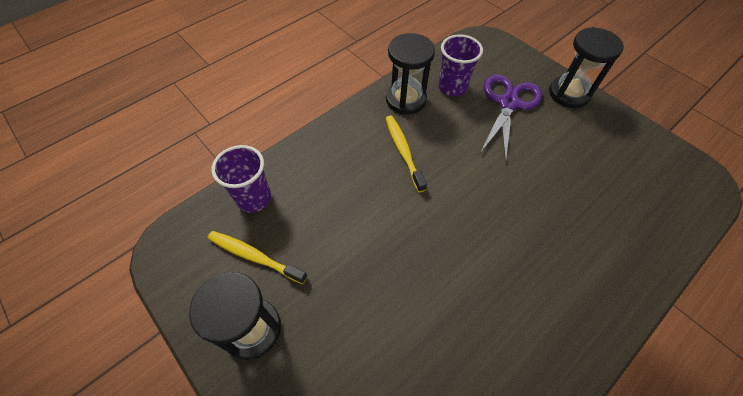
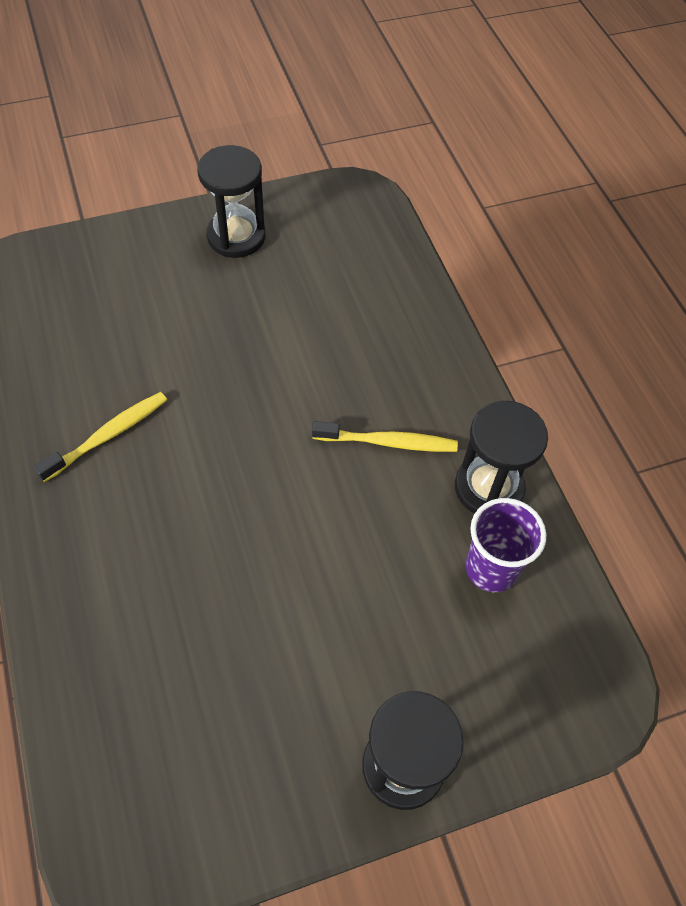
camera: 110 degrees right, 0 degrees up
yellow toothbrush [207,231,307,284] -> yellow toothbrush moved to [34,392,167,482]
purple cup [211,145,271,213] -> none
purple scissors [480,74,543,163] -> none

